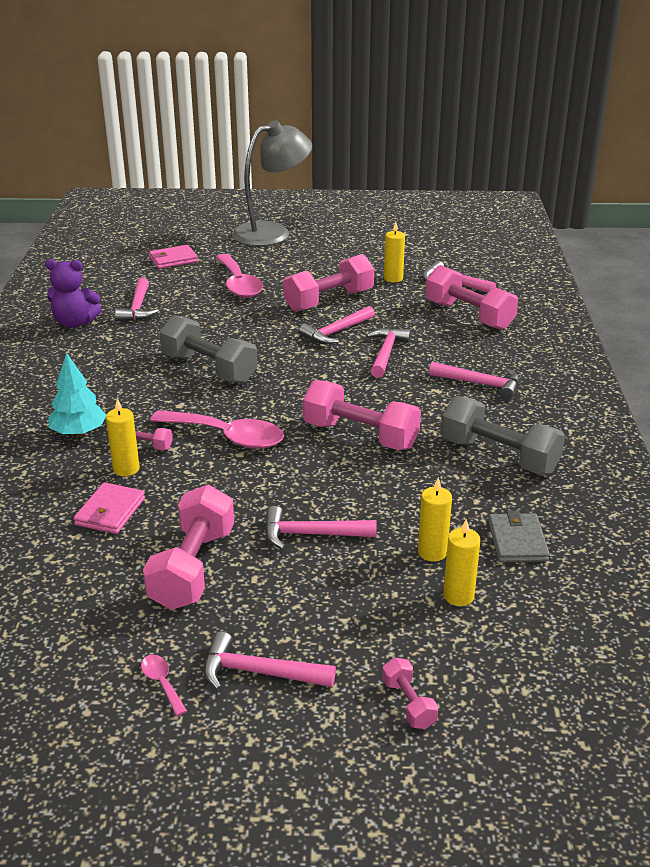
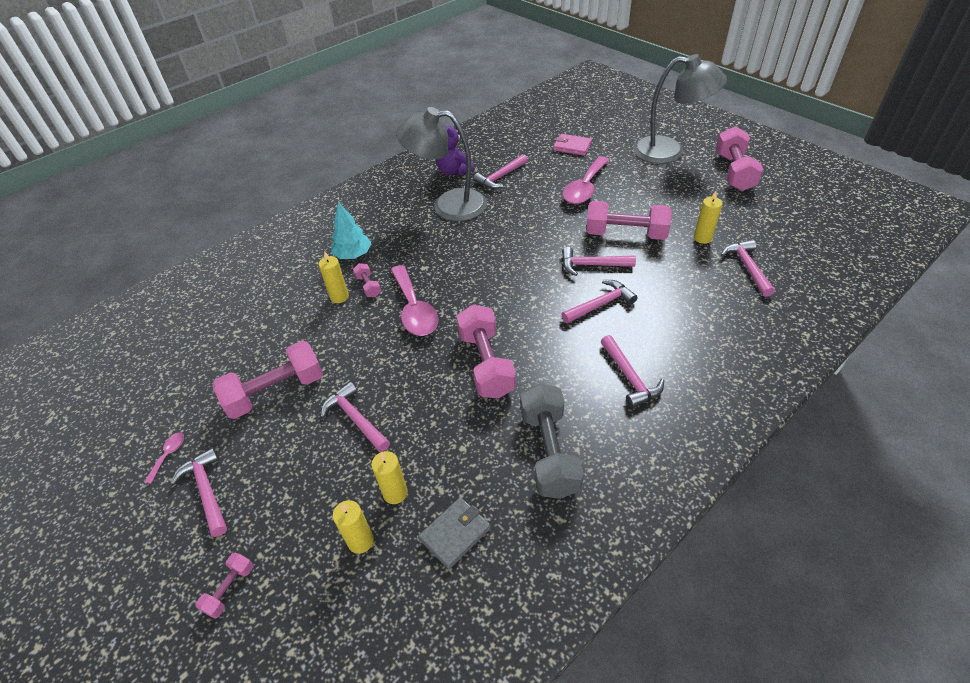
camera: 50 degrees right, 15 degrees up
pink wallet [74,482,145,534] -> none
grey dumbbell [159,315,258,383] -> none
pink dumbbell [425,265,518,330] -> pink dumbbell moved to [716,126,763,191]
none -> grey lamp [396,107,487,221]

